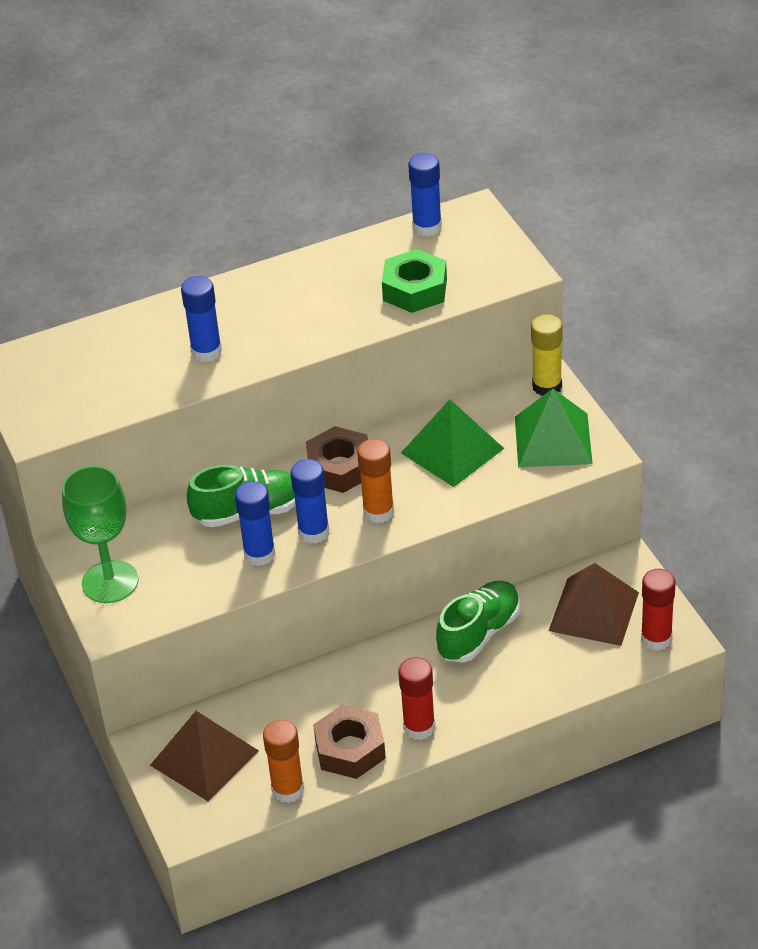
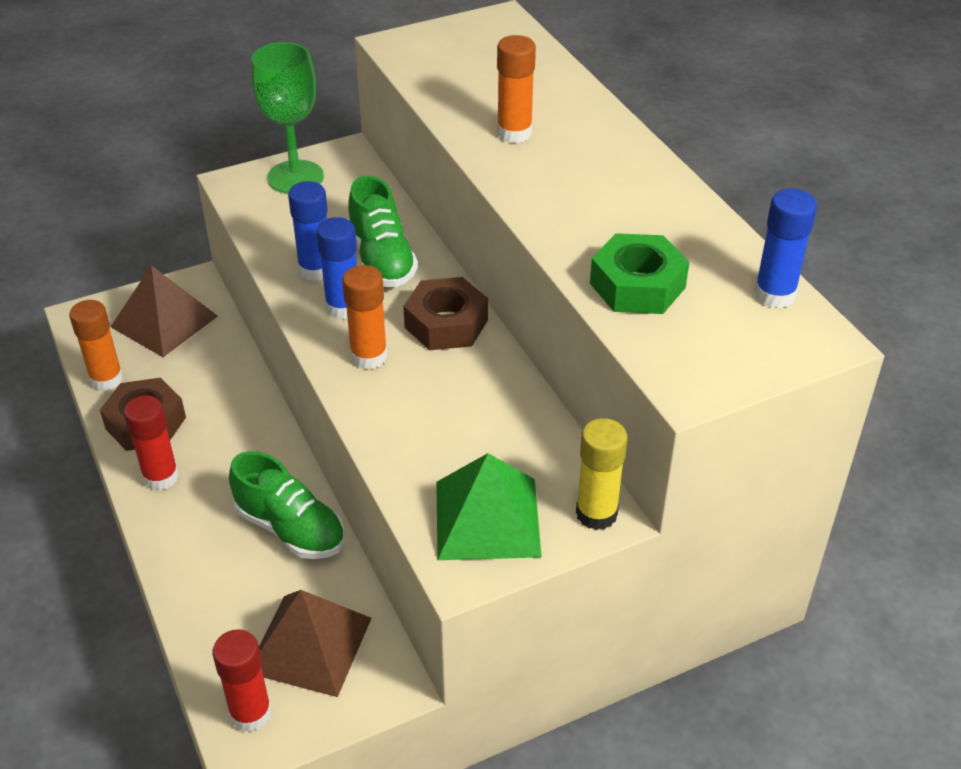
camera: 85 degrees right, 0 degrees up
blue glue stick [181,276,222,362] -> orange glue stick [497,35,536,143]
green pyramid [401,399,504,487] -> none

